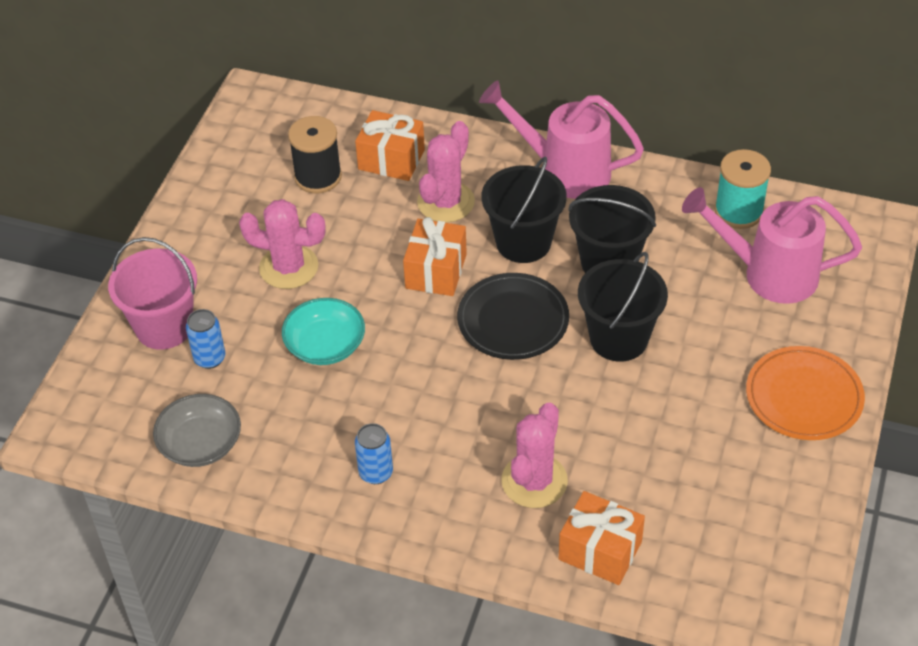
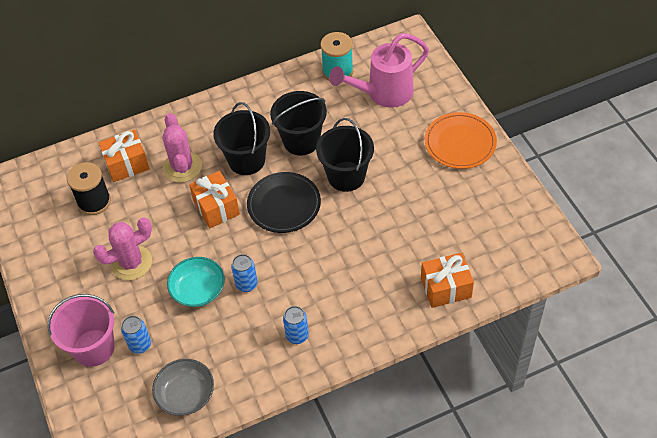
camera: 40 degrees left, 5 degrees up
pink watering can [479,80,644,199] -> none
pink cactus [501,403,568,508] -> none
none -> blue can [231,254,258,292]

